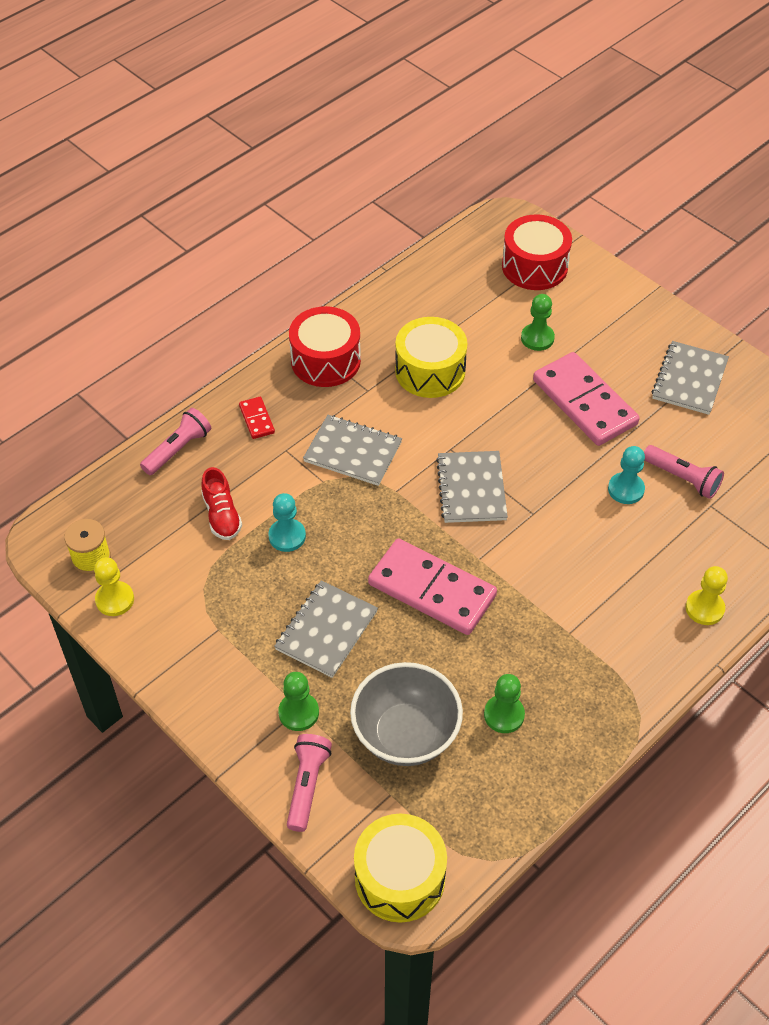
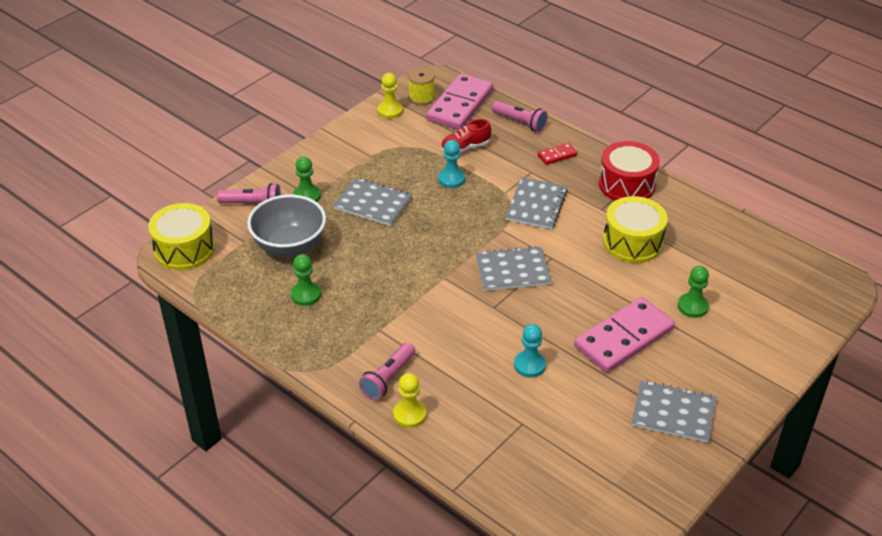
camera: 85 degrees right, 10 degrees down
pink domino [368,538,497,635] -> pink domino moved to [426,74,493,130]
red drum [502,215,572,290] -> none
pink flashlight [644,445,724,499] -> pink flashlight moved to [359,342,415,400]

